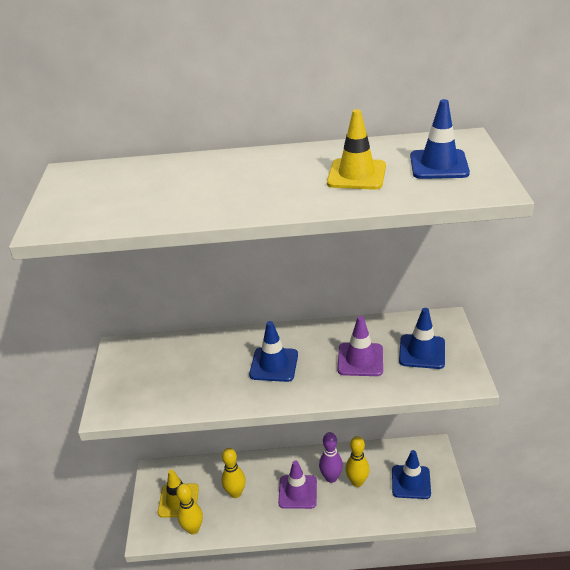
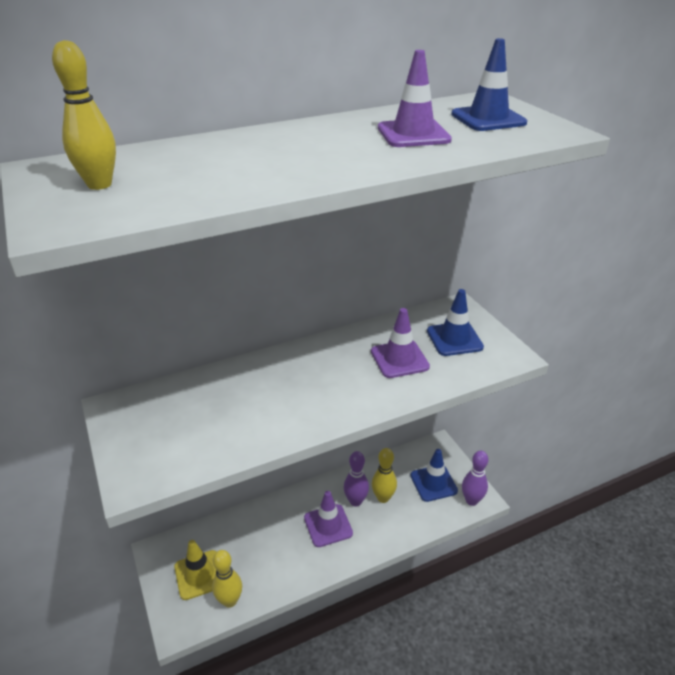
camera: 25 degrees left, 0 degrees up
yellow bowling pin [222,448,246,498] -> yellow bowling pin moved to [52,40,116,190]
blue traffic cone [249,321,298,382] -> none
yellow traffic cone [327,109,386,190] -> purple traffic cone [378,50,452,147]
none -> purple bowling pin [462,451,488,506]

